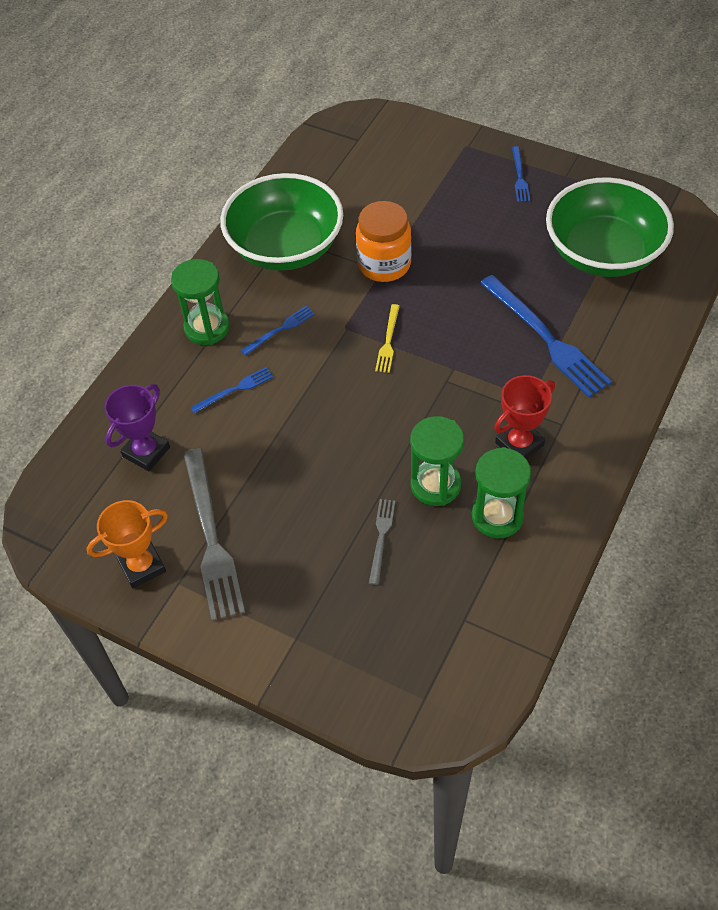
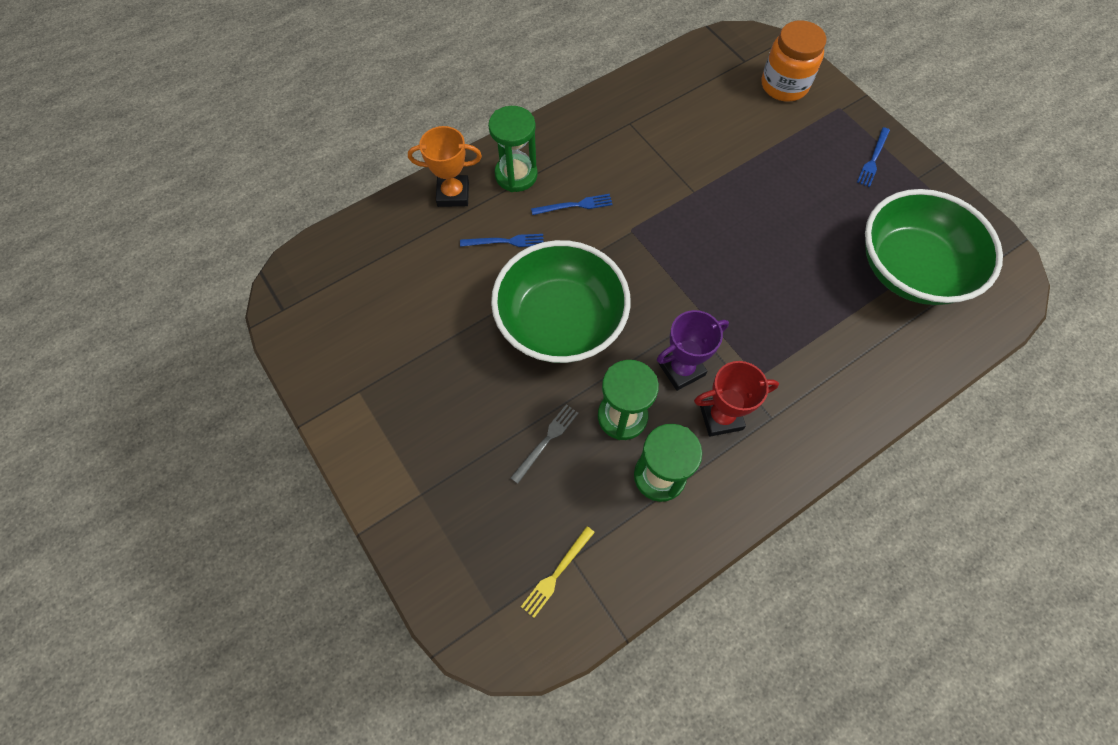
camera: 25 degrees right, 10 degrees up
orange trophy [87,500,168,588] -> orange trophy moved to [408,126,482,207]
purple trophy [104,384,170,471] -> purple trophy moved to [657,310,729,391]
grey fork [183,448,245,621] -> none
green bowl [220,173,343,271] -> green bowl moved to [491,240,631,363]
orange jar [356,201,412,282] -> orange jar moved to [762,20,826,102]
yellow fork [375,304,400,373] -> yellow fork moved to [521,526,595,618]
blue fork [480,275,612,397] -> none

